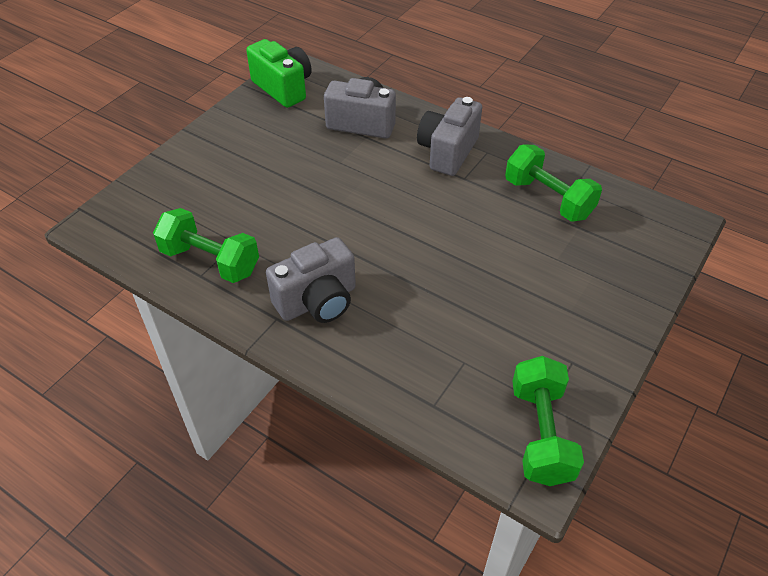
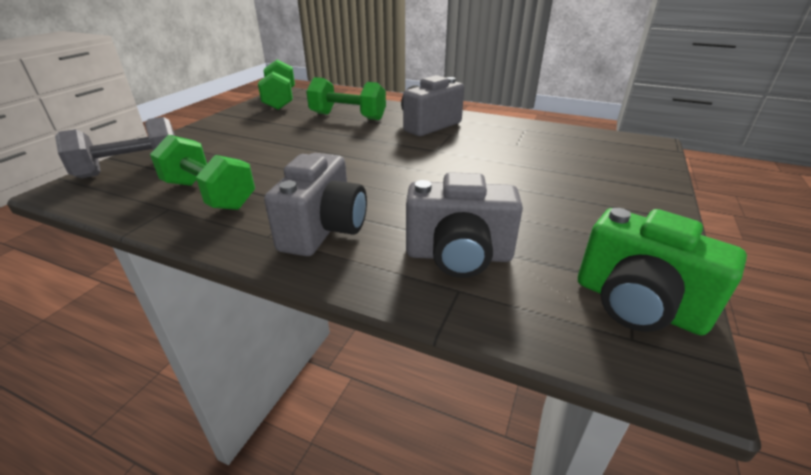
camera: 170 degrees right, 15 degrees down
green dumbbell [153,208,259,283] -> green dumbbell moved to [306,77,386,120]
none -> grey dumbbell [55,117,175,178]

